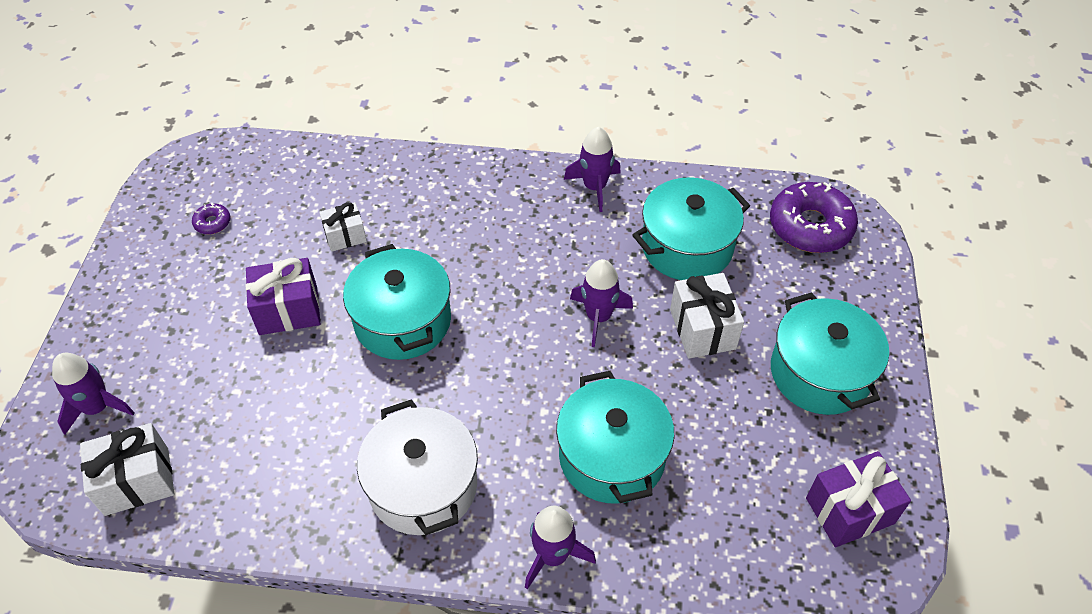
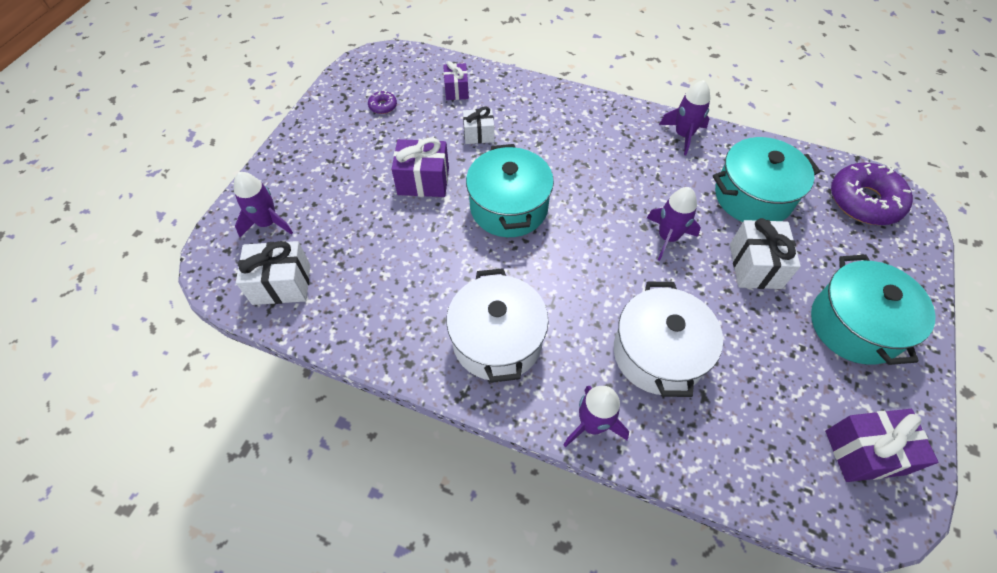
camera: 15 degrees right, 5 degrees up
turquoise pot [556,371,674,504] -> white pot [614,282,723,397]
none -> purple gift [443,61,469,100]

